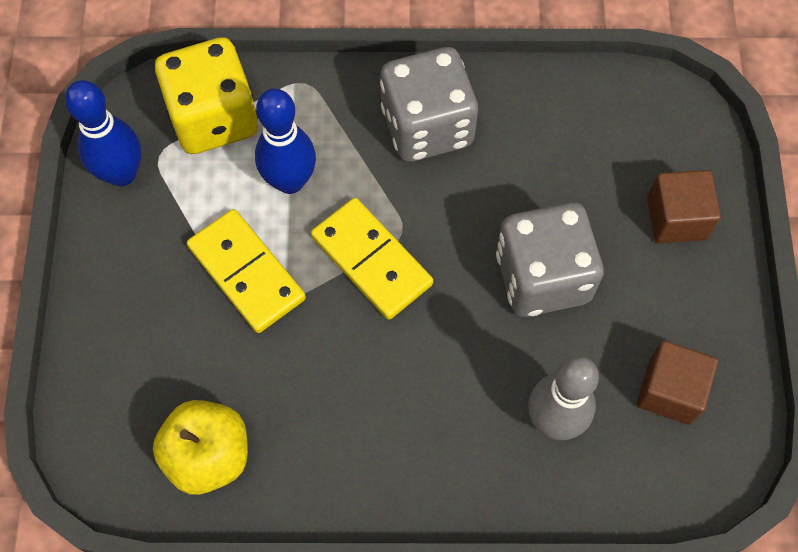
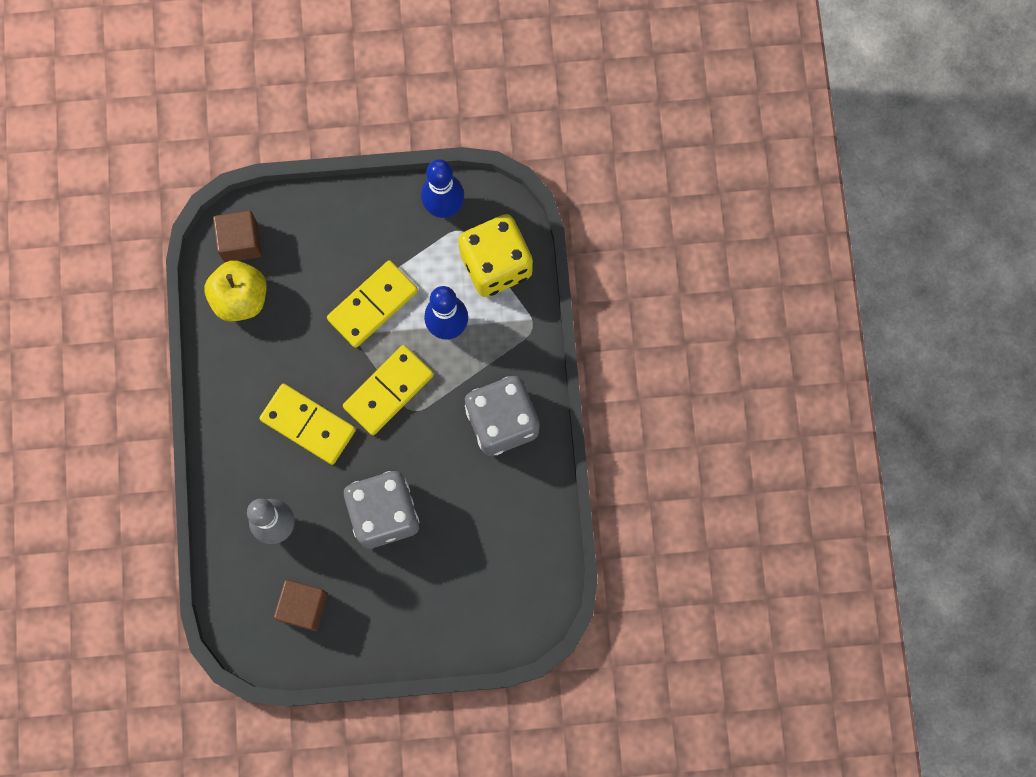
camera: 85 degrees right, 10 degrees up
brown cube [647,170,721,244] -> brown cube moved to [213,211,262,262]
none -> yellow domino [259,384,356,465]

